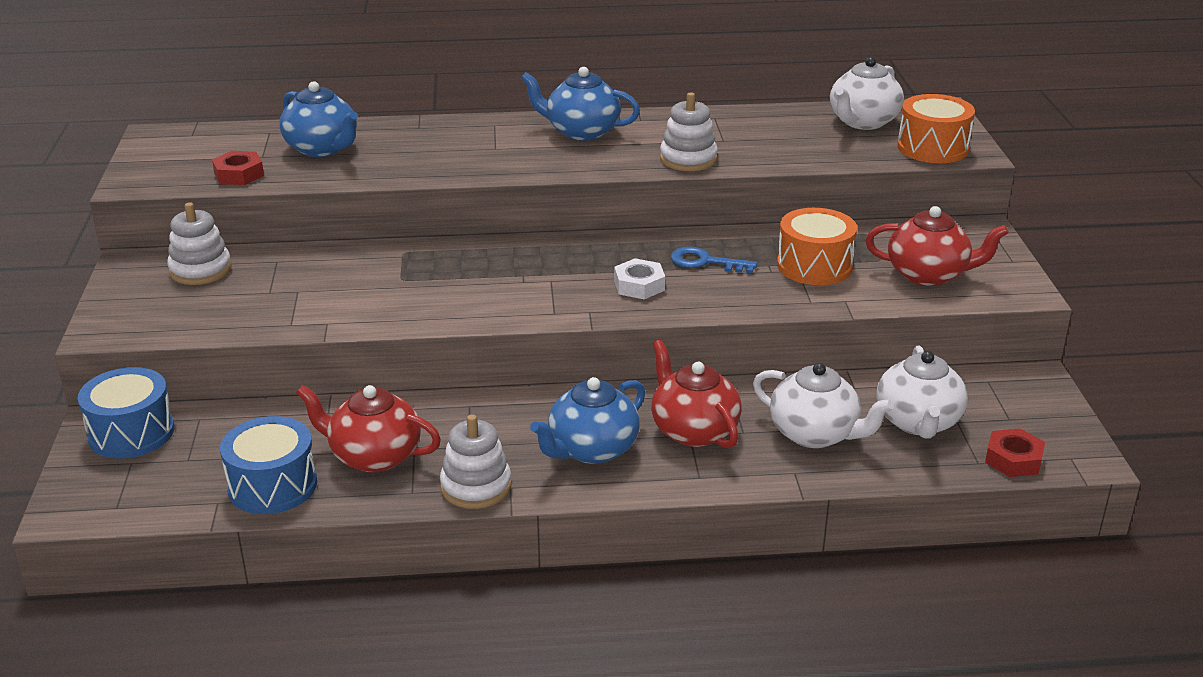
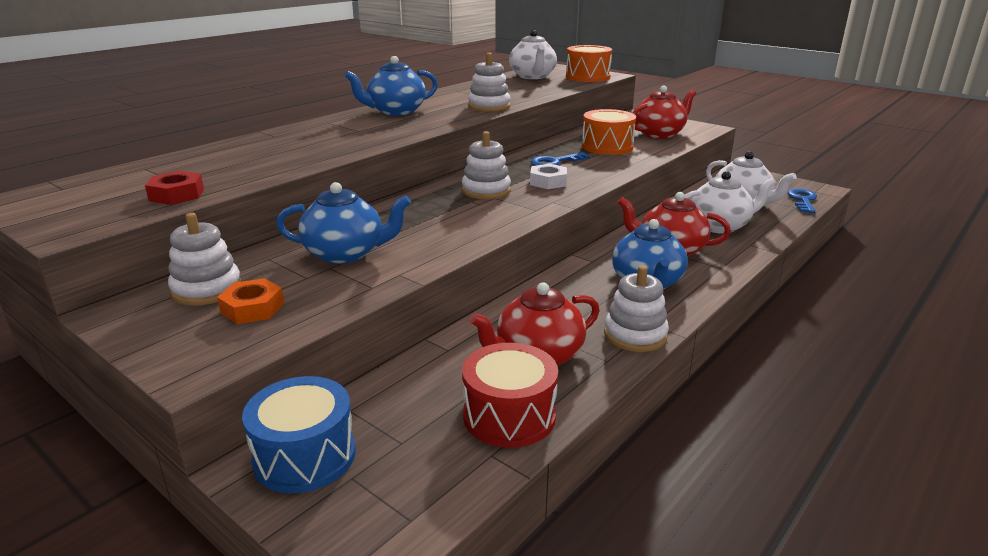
camera: 45 degrees left, 5 degrees down
blue drum [220,416,317,514] -> red drum [462,343,558,448]
blue teapot [280,81,358,157] -> blue teapot moved to [276,182,411,264]
red nut [985,428,1045,477] -> blue key [787,189,817,213]
none -> orange nut [217,278,284,324]
none -> white stacking toy [462,131,511,199]

